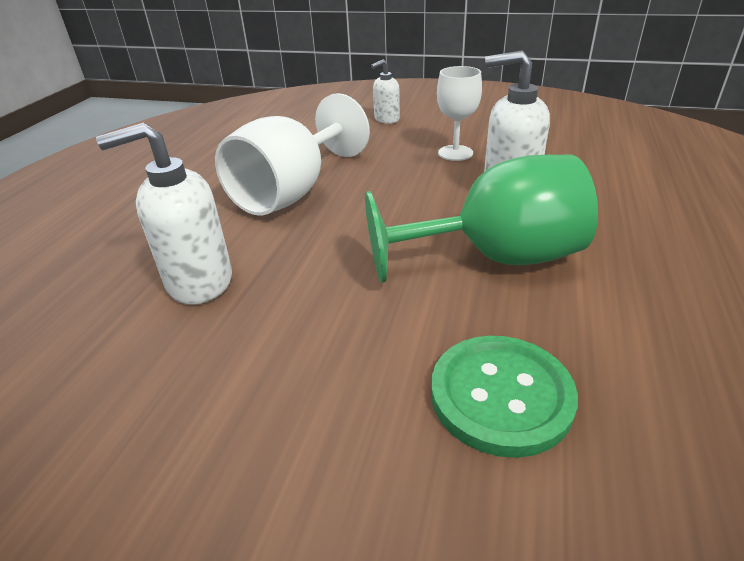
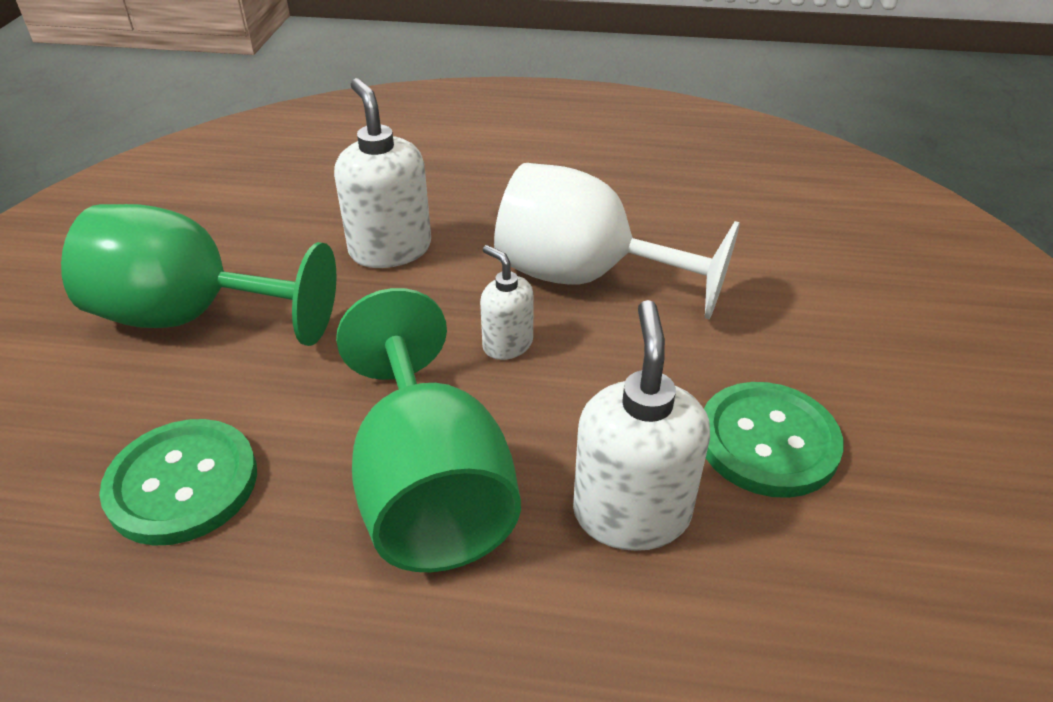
camera: 80 degrees right, 5 degrees up
white soap dispenser [371,59,400,124] -> white soap dispenser moved to [480,245,534,360]
white goblet [437,66,482,161] -> green button [704,382,844,498]
none -> green goblet [61,204,336,346]

